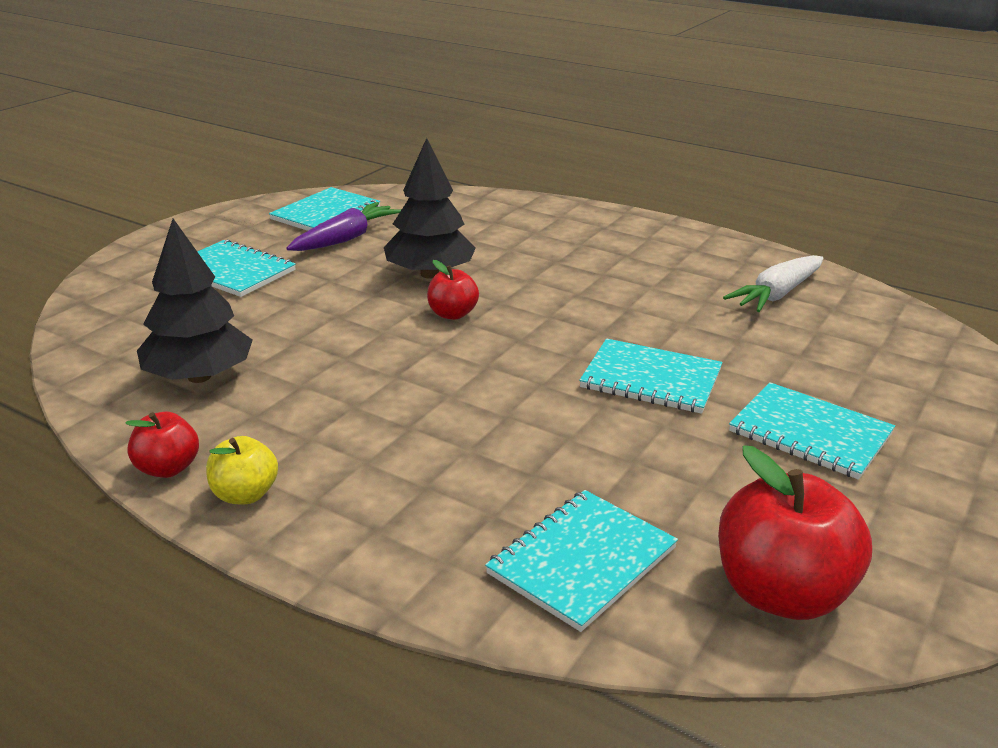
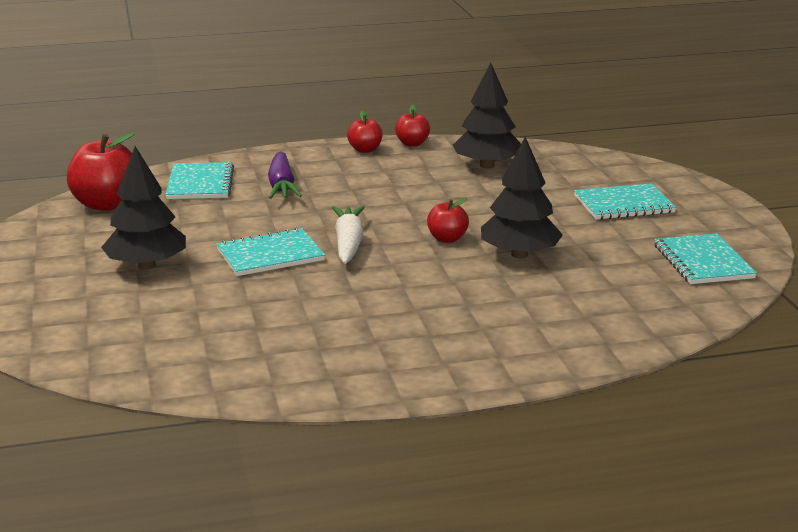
camera: 135 degrees right, 5 degrees down
yellow apple [206,436,278,504] -> red apple [347,110,383,153]
purple carrot [286,202,401,251] -> purple carrot moved to [268,152,302,199]
white carrot [723,255,824,312] -> white carrot moved to [332,206,365,264]
turquoise notebook [729,382,895,480] -> black tree [101,146,186,270]

